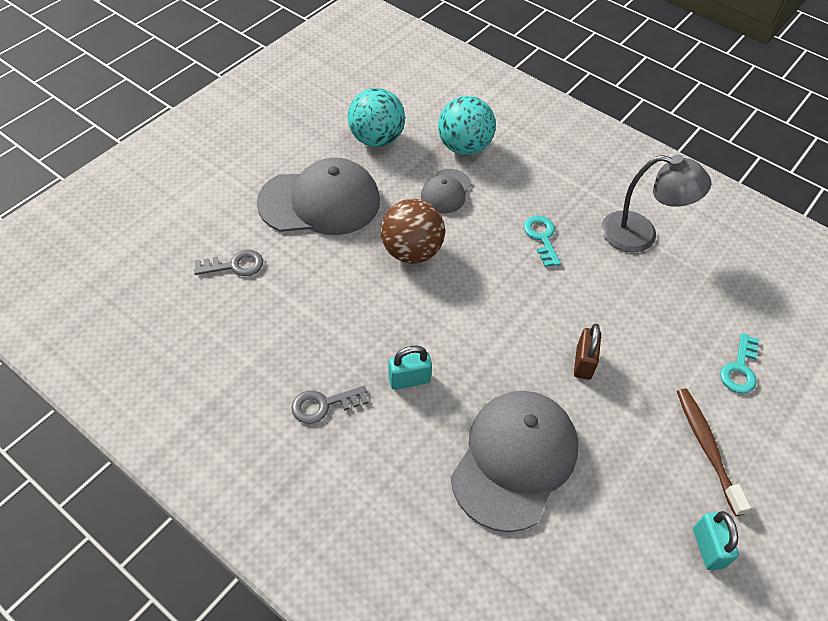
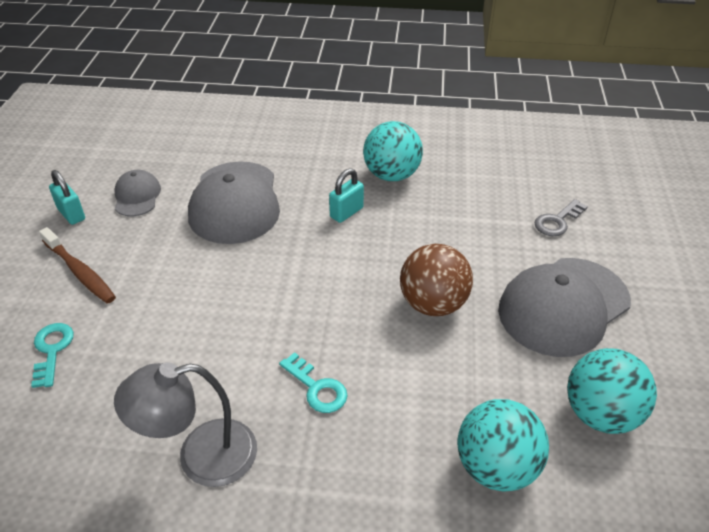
camera: 150 degrees right, 10 degrees down
grey key [291,386,369,424] -> turquoise ball [363,121,423,181]
grey cap [421,169,472,213] -> grey cap moved to [115,170,161,216]
brown padlock [574,324,601,380] -> none

